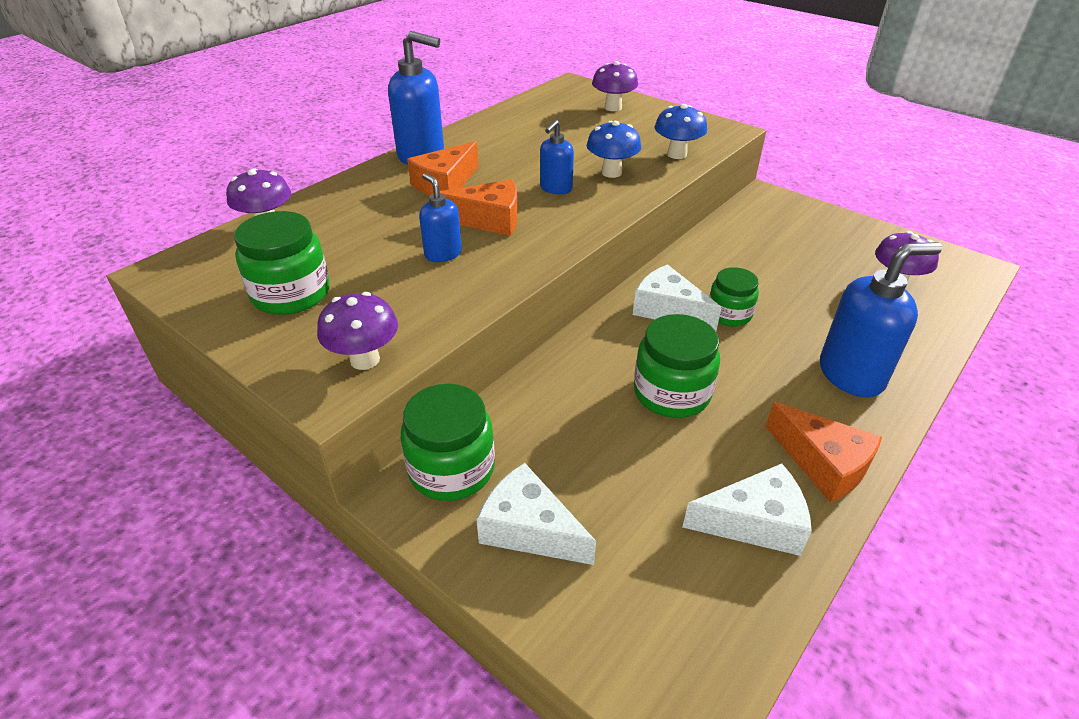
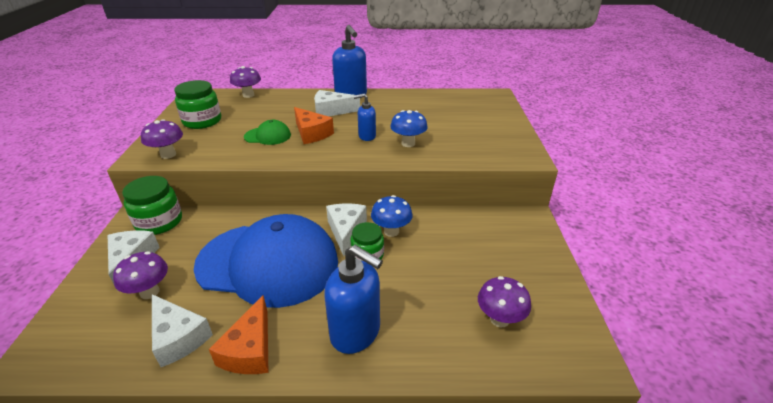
camera: 50 degrees right, 5 degrees down
orange cheese [407,141,478,196] -> white cheese [314,90,360,116]
blue soap dispenser [419,173,462,262] -> green cap [244,120,291,145]
purple mushroom [592,61,638,111] -> purple mushroom moved to [113,251,168,299]
green jar [634,314,720,418] -> blue cap [194,214,338,308]
blue mushroom [654,104,707,159] -> blue mushroom moved to [371,195,413,237]

